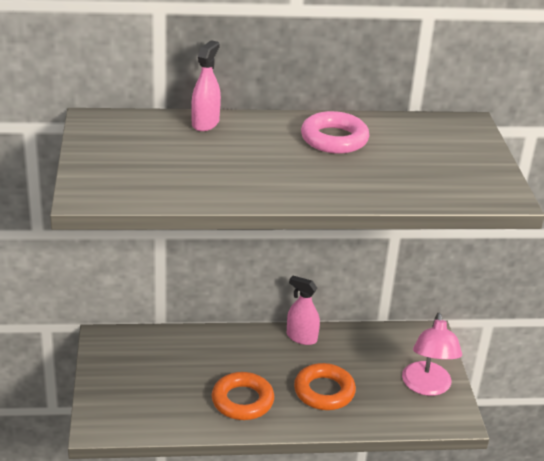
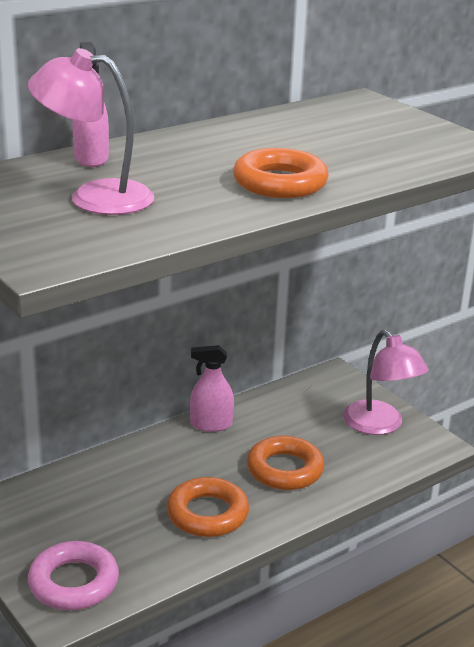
camera: 30 degrees left, 5 degrees down
pink ring [301,111,370,154] -> pink ring moved to [28,541,119,610]
none -> pink lamp [28,48,154,215]
none -> orange ring [233,148,329,198]

